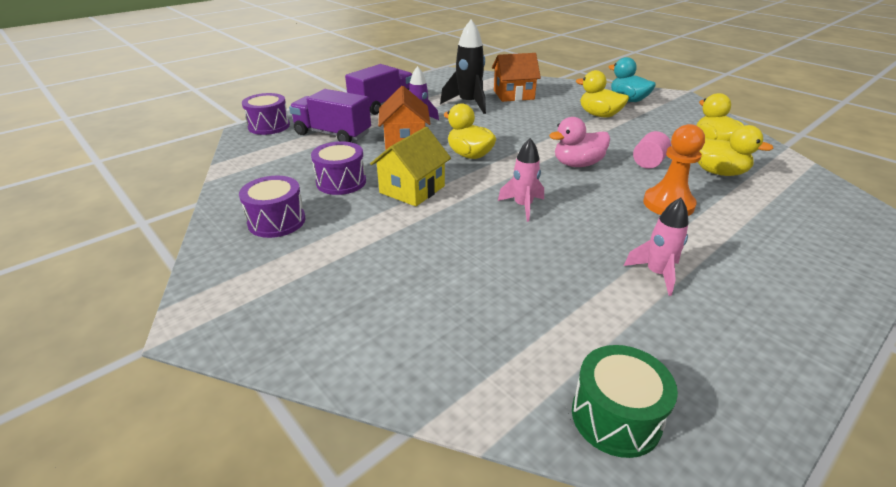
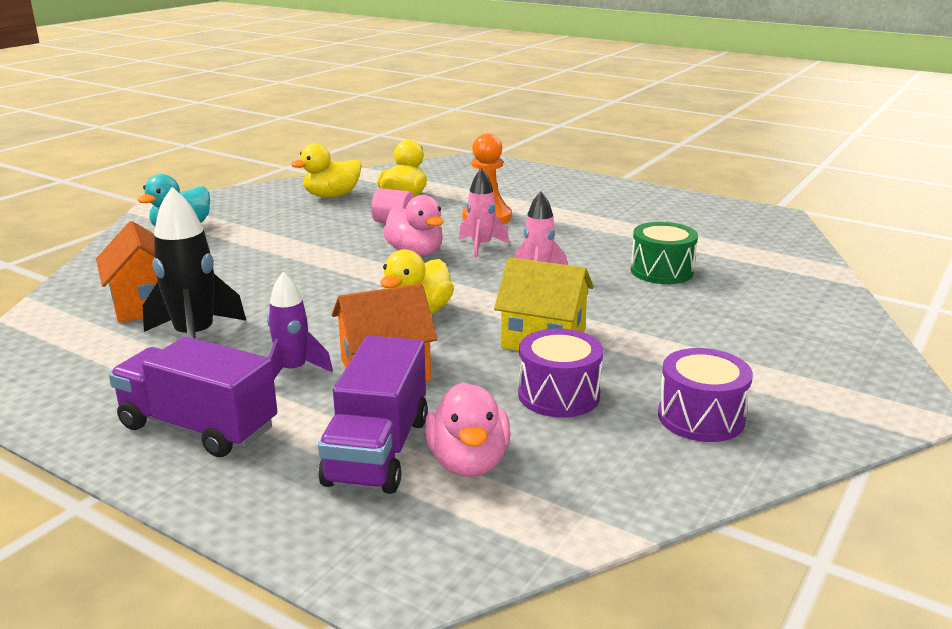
camera: 105 degrees left, 10 degrees down
purple drum [242,93,290,135] -> none
green drum [572,345,678,458] -> green drum moved to [631,222,698,284]
yellow duck [576,70,629,118] -> none
pink rocket [624,198,689,296] -> pink rocket moved to [459,168,509,258]
none -> pink duck [425,382,511,477]

